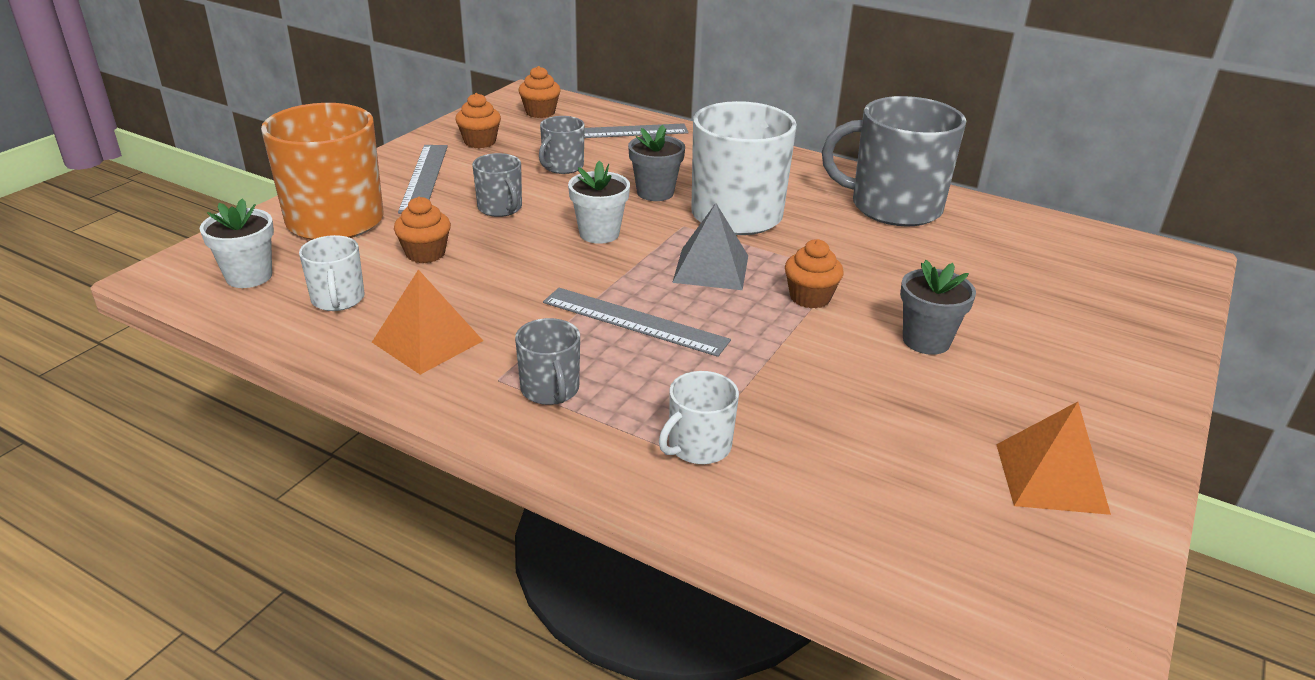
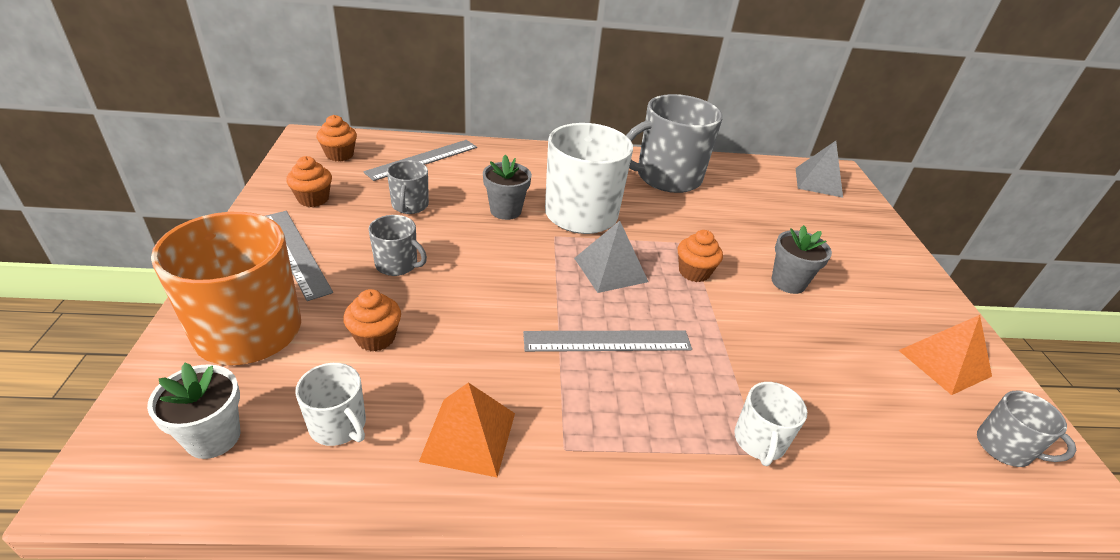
camera: 35 degrees left, 5 degrees up
grey mug [515,318,580,405] -> grey mug moved to [977,391,1076,467]
white flower pot [568,160,630,244] -> none
none -> grey pyramid [795,141,843,198]

